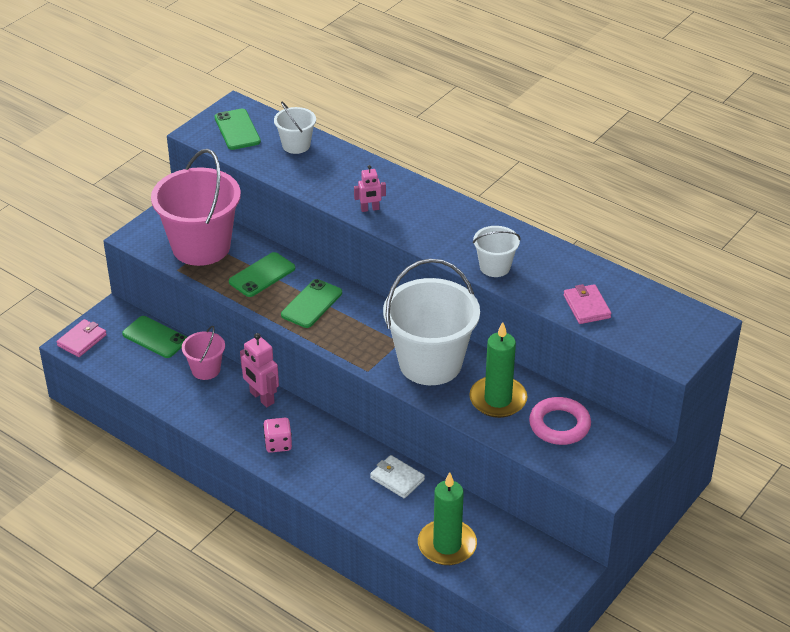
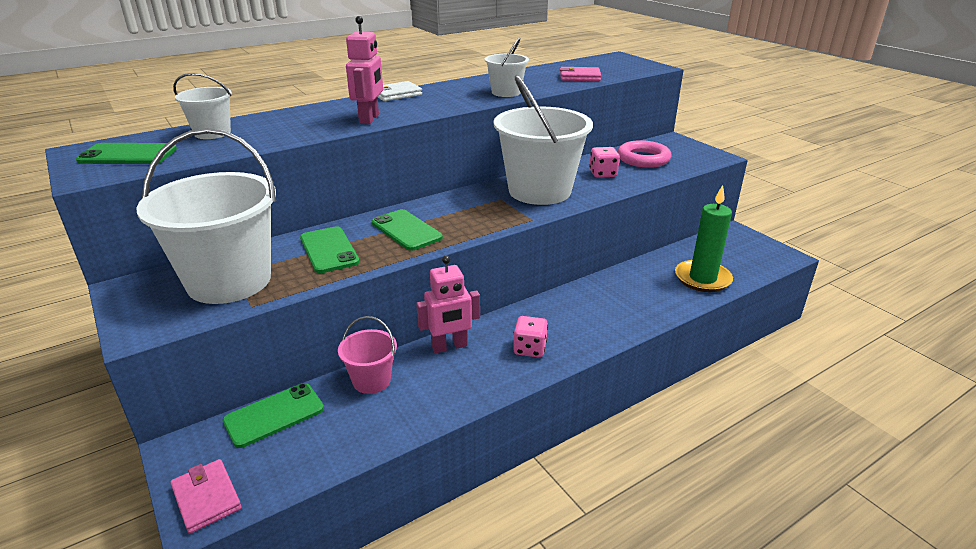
camera: 70 degrees left, 10 degrees down
pink bucket [151,149,241,266] -> white bucket [136,128,276,304]
pink robot [354,165,386,212] -> pink robot [346,16,383,124], size x1.61
white wallet [370,455,425,498] -> white wallet moved to [377,81,422,101]
green candle [469,322,527,418] -> pink dice [589,147,620,178]

